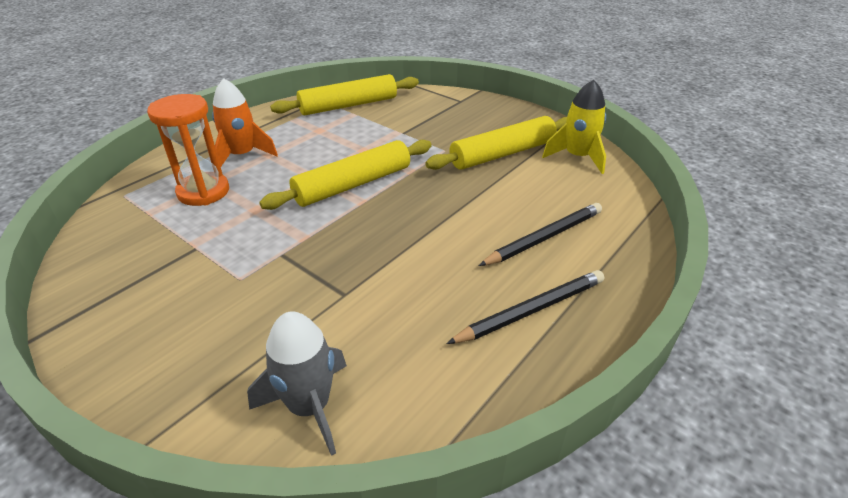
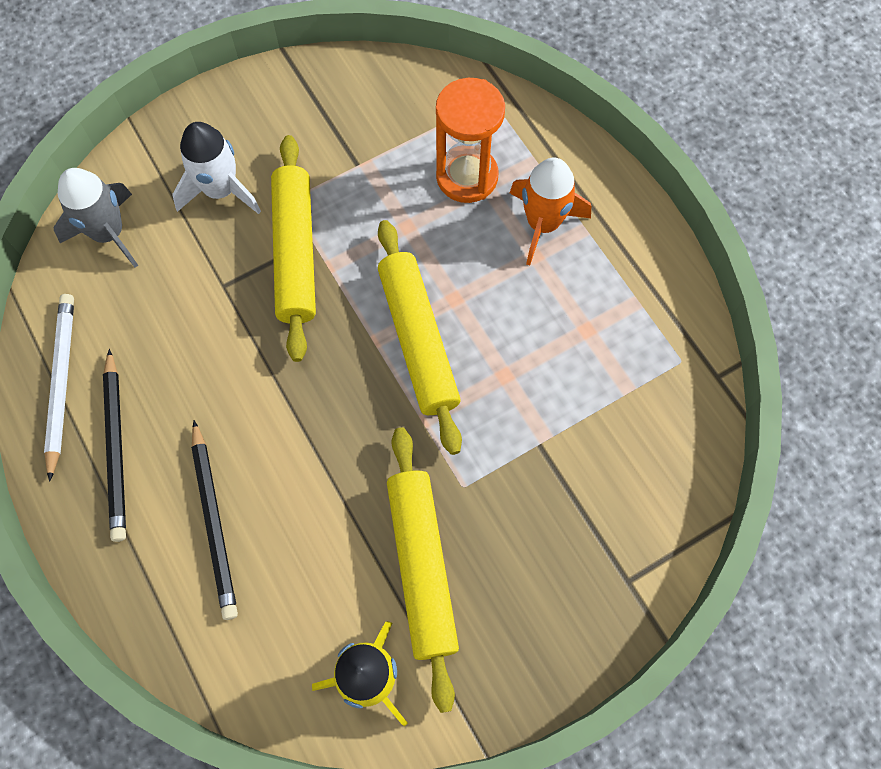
camera: 110 degrees right, 30 degrees up
yellow rolling pin [270,74,419,115] -> yellow rolling pin moved to [271,135,316,362]
none -> white pencil [44,294,74,482]
none -> white rocket [172,122,261,214]

